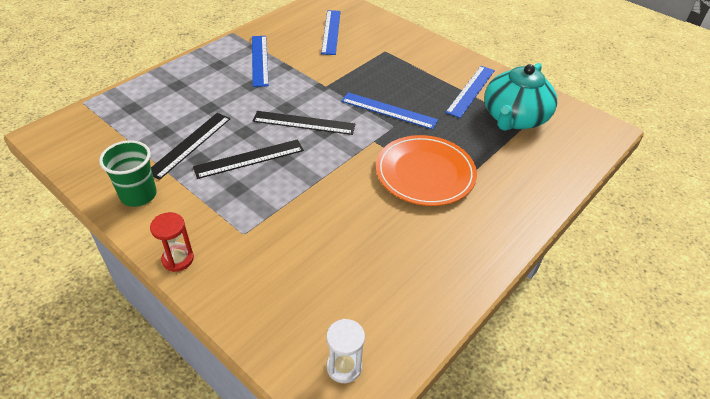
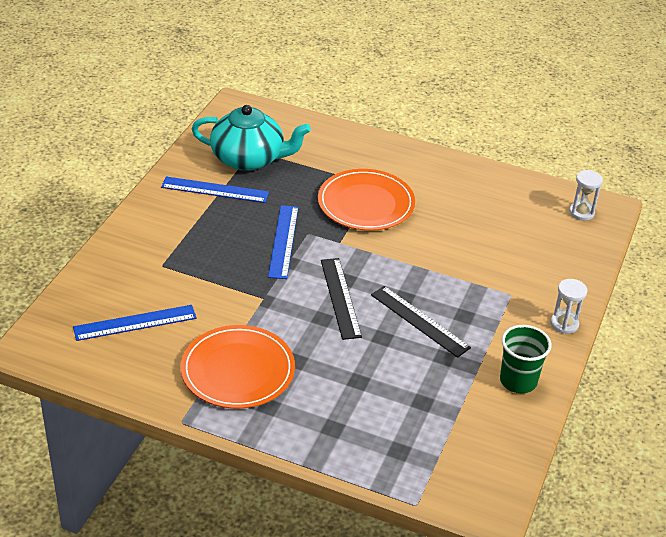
camera: 110 degrees left, 5 degrees down
red hourglass [150,212,194,272] -> white hourglass [551,279,587,334]
black ruler [151,113,231,180] -> none
blue ruler [252,36,269,87] -> orange plate [181,325,295,409]

